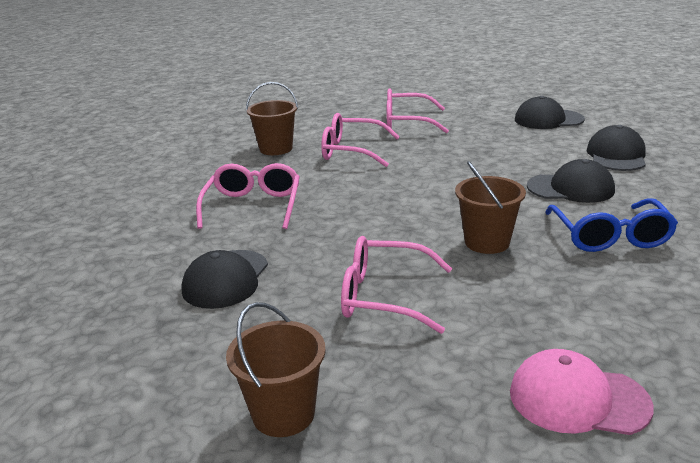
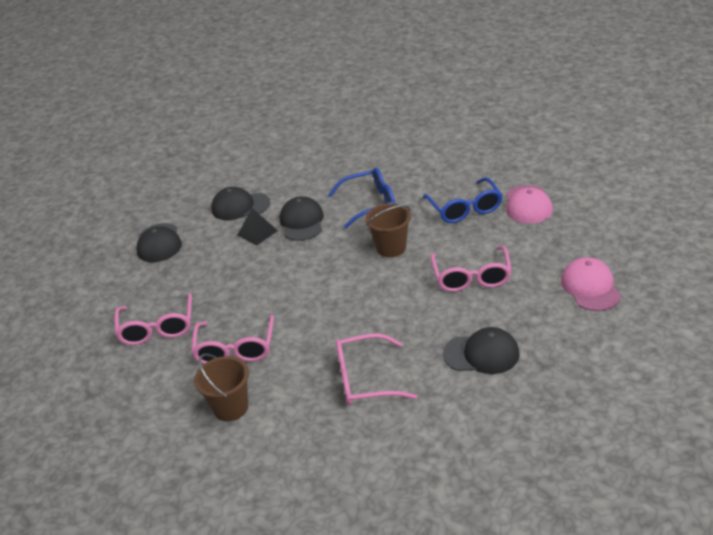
camera: 100 degrees left, 10 degrees up
brown bucket [226,302,326,437] -> pink cap [561,257,621,311]
none -> black pyramid [237,208,278,246]
none -> blue glasses [423,177,503,223]

